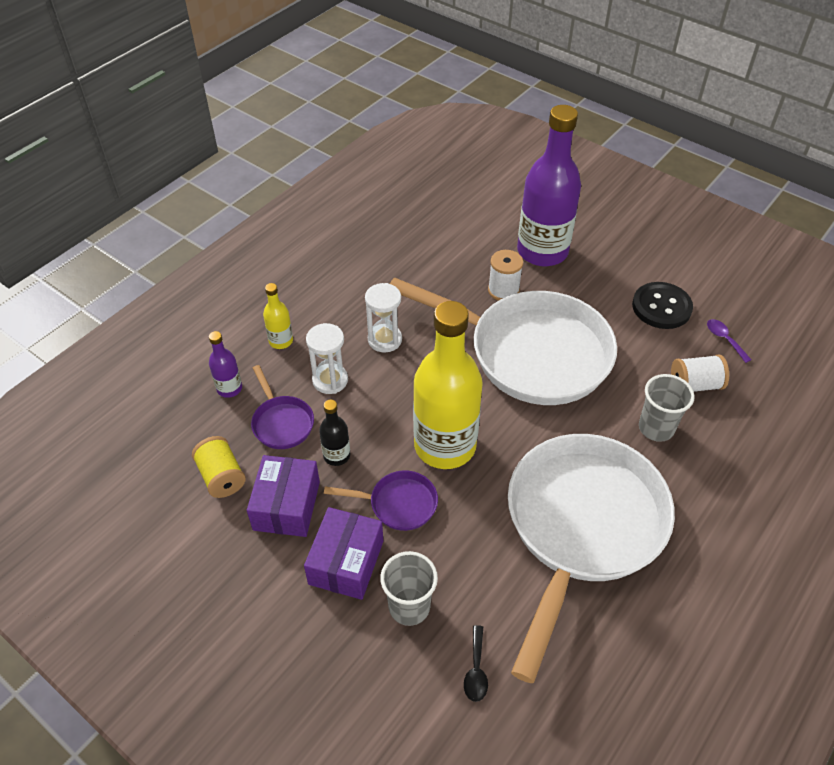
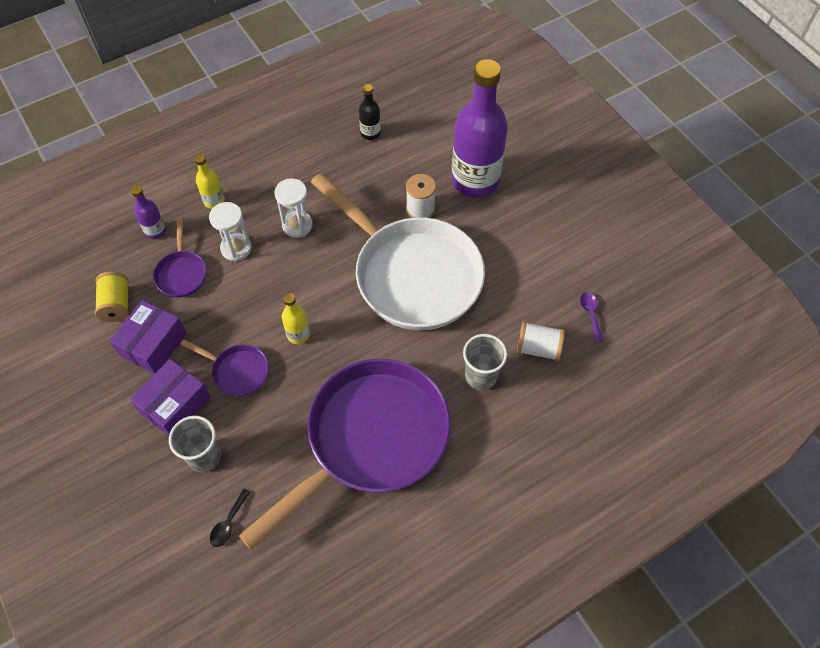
camera: 20 degrees right, 10 degrees up
black bottle [319,400,350,466] -> black bottle moved to [359,84,381,140]
yellow bottle [413,301,483,469] -> yellow bottle [282,293,310,344], size x0.43
white pan [508,434,675,683] -> purple pan [239,359,451,550]
black button [632,282,693,329] -> none

